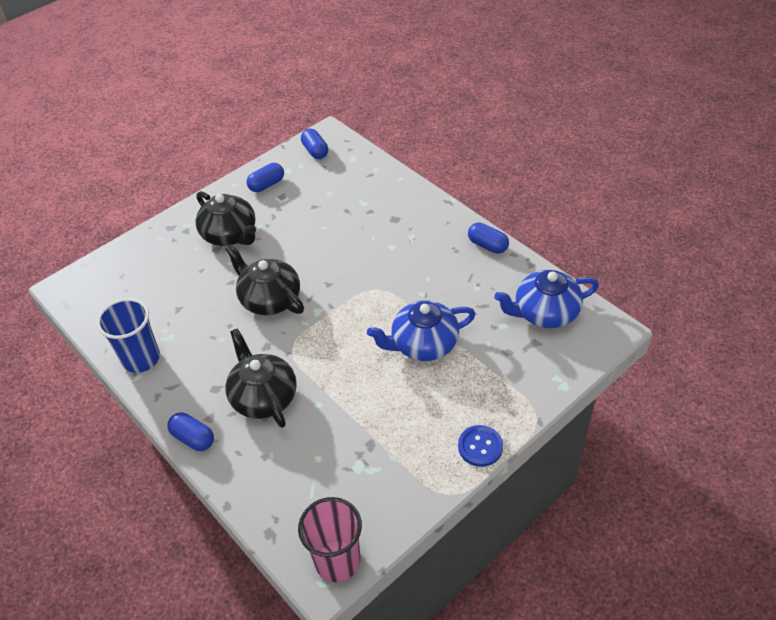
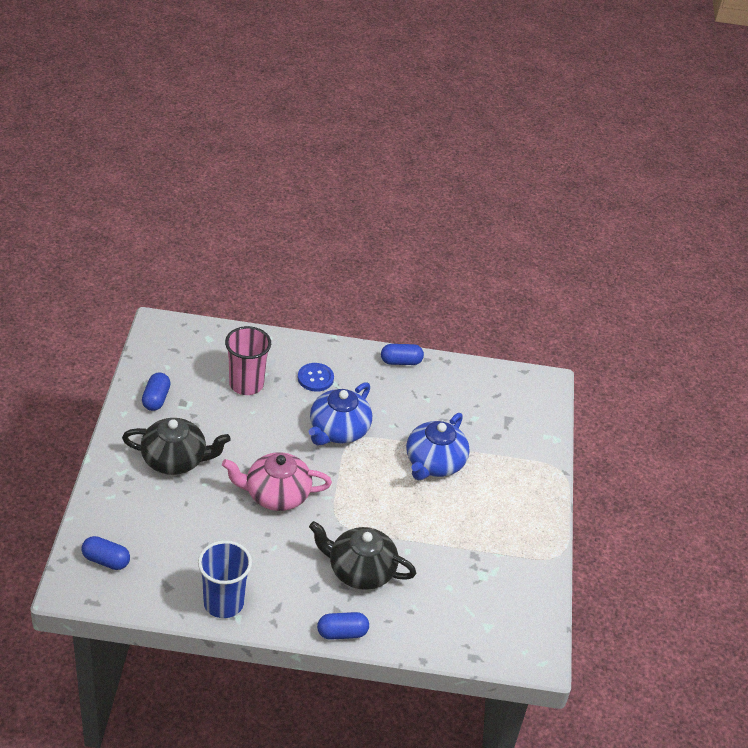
camera: 50 degrees left, 5 degrees down
black teapot [225,244,304,315] -> pink teapot [222,452,332,511]
pink cup [298,497,362,582] -> pink cup moved to [225,326,271,395]
blue capsule [301,129,328,159] -> blue capsule moved to [82,536,130,570]
blue button [458,425,503,467] -> blue button moved to [298,363,334,392]
blue teapot [494,270,599,328] -> blue teapot moved to [309,382,372,445]

